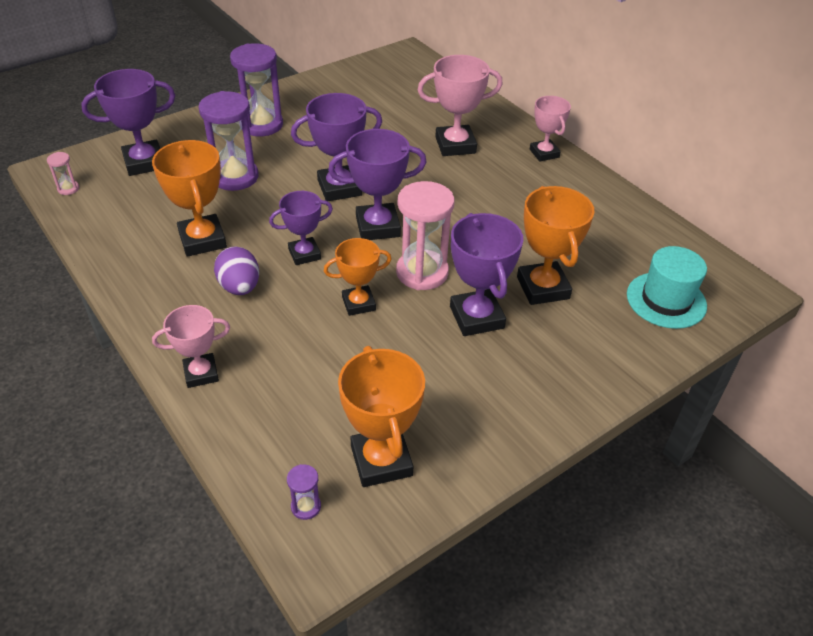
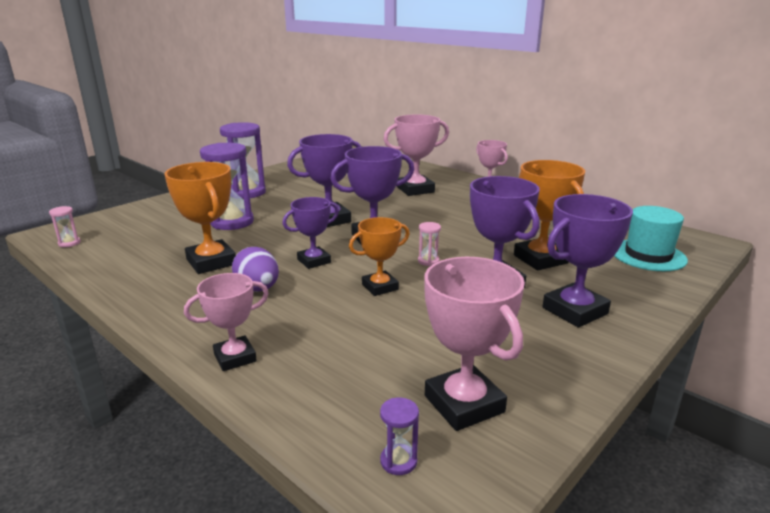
camera: 10 degrees left, 20 degrees down
purple trophy [81,69,175,176] -> purple trophy moved to [542,194,633,328]
orange trophy [338,346,425,487] -> pink trophy [424,257,525,431]
pink hourglass [396,181,455,290] -> pink hourglass [418,222,441,266], size x0.44

